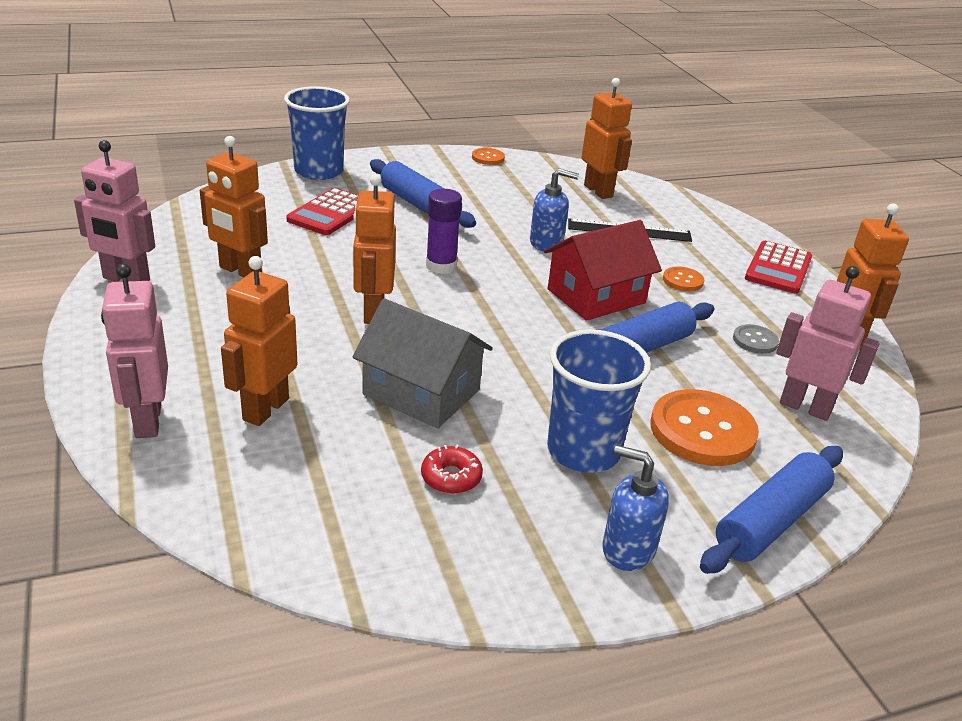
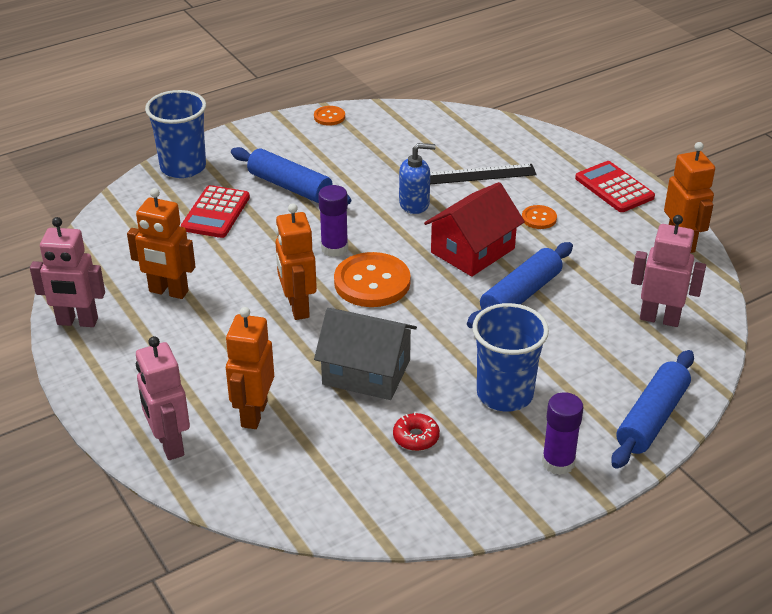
camera: 10 degrees left, 5 degrees up
orange robot [582,78,632,199] -> none
blue soap dispenser [602,445,669,571] -> purple glue stick [542,392,584,475]
orange button [651,389,759,466] -> orange button moved to [334,252,411,307]
grey button [733,324,779,354] -> none
red calculator [745,241,812,294] -> red calculator turned 135 degrees clockwise [575,161,655,212]

